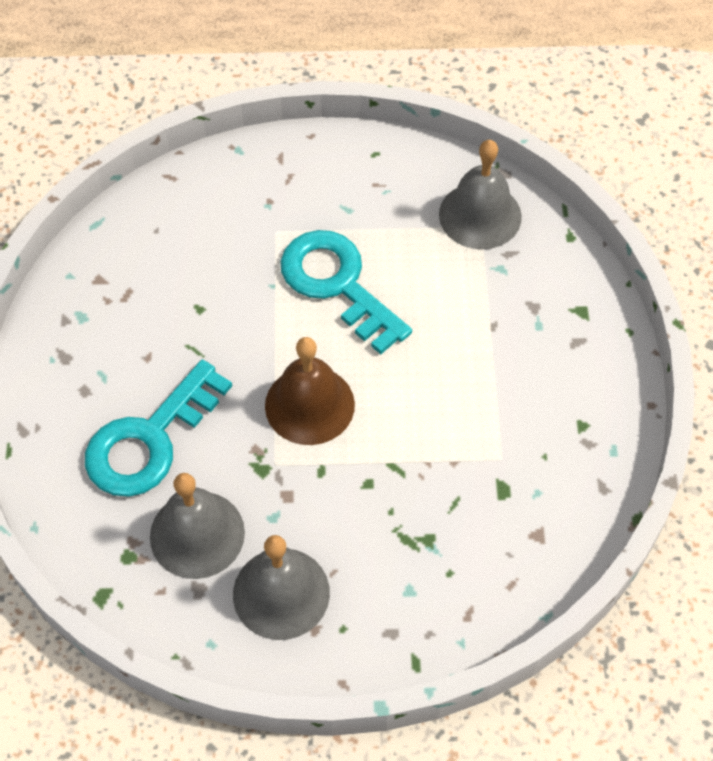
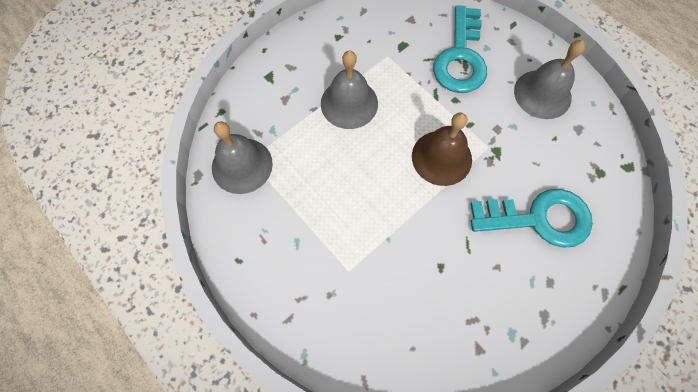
camera: 130 degrees left, 10 degrees up
grey bell [150,473,245,579] -> grey bell moved to [321,51,378,129]
turquoise key [280,230,412,354] -> turquoise key moved to [433,5,487,93]

